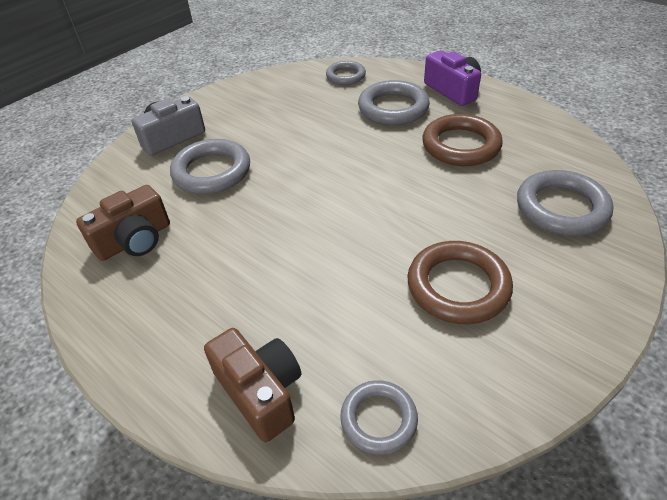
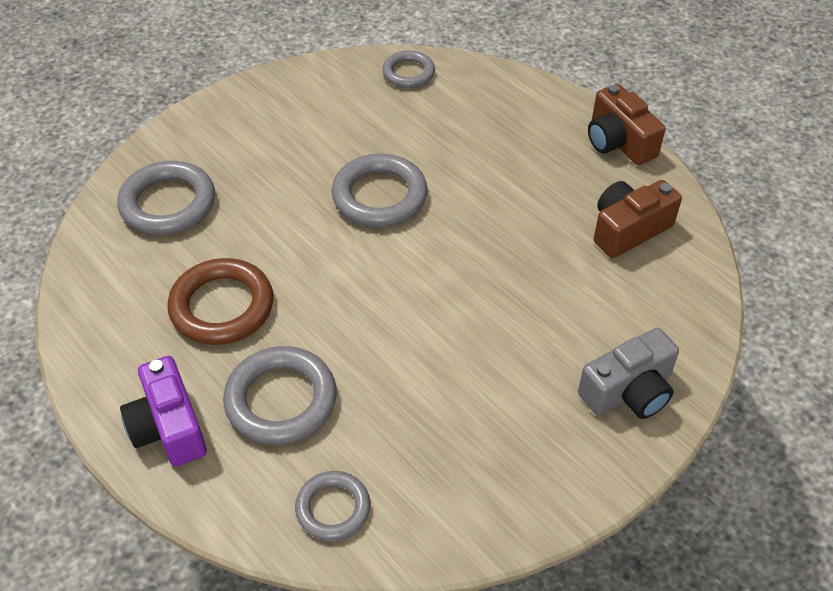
camera: 175 degrees left, 5 degrees up
grey ring [170,139,250,194] -> grey ring moved to [332,153,428,227]
brown camera [204,328,301,442] -> brown camera moved to [588,84,665,165]
brown ring [408,241,513,324] -> none

